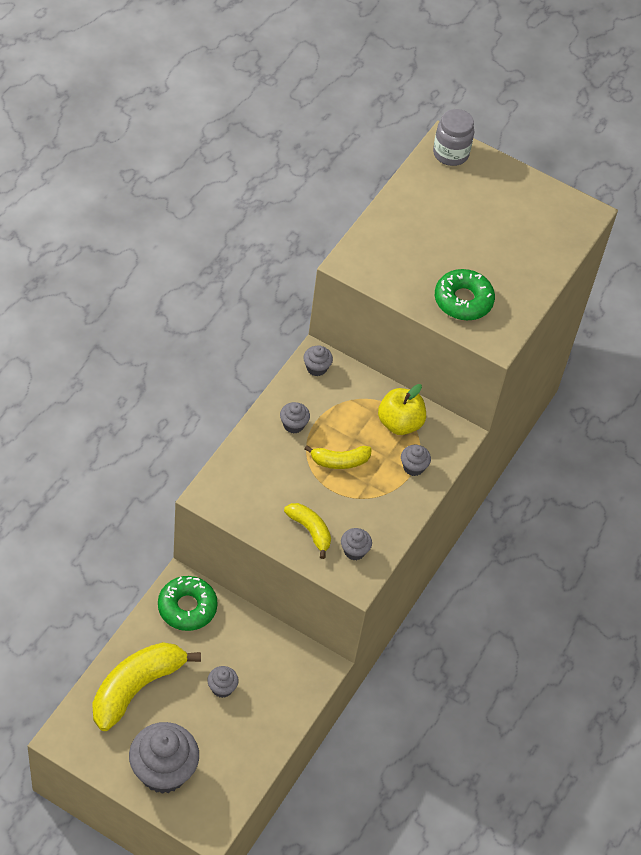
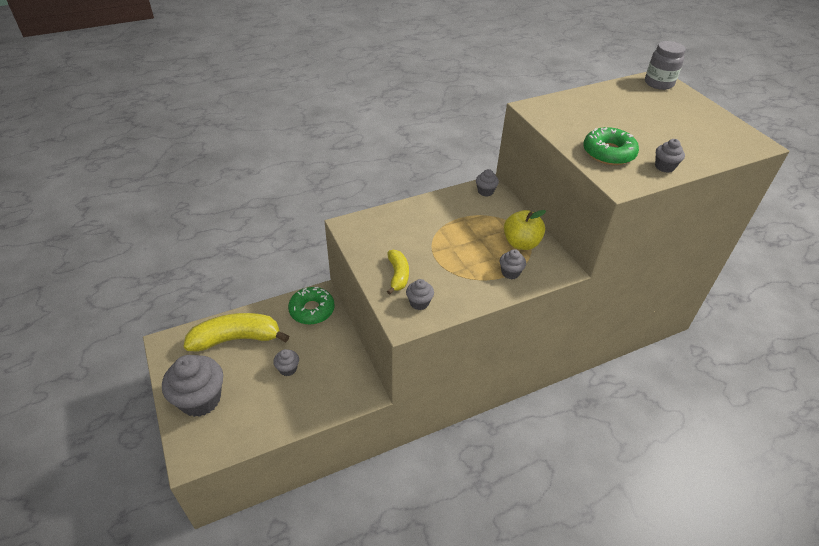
camera: 40 degrees right, 10 degrees down
grey cupcake [280,402,310,434] -> grey cupcake moved to [655,139,685,173]
yellow banana [305,445,372,469] -> none

